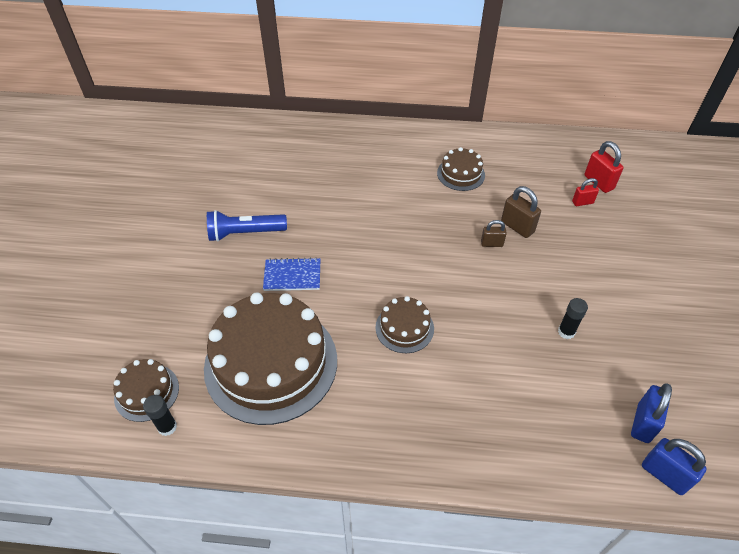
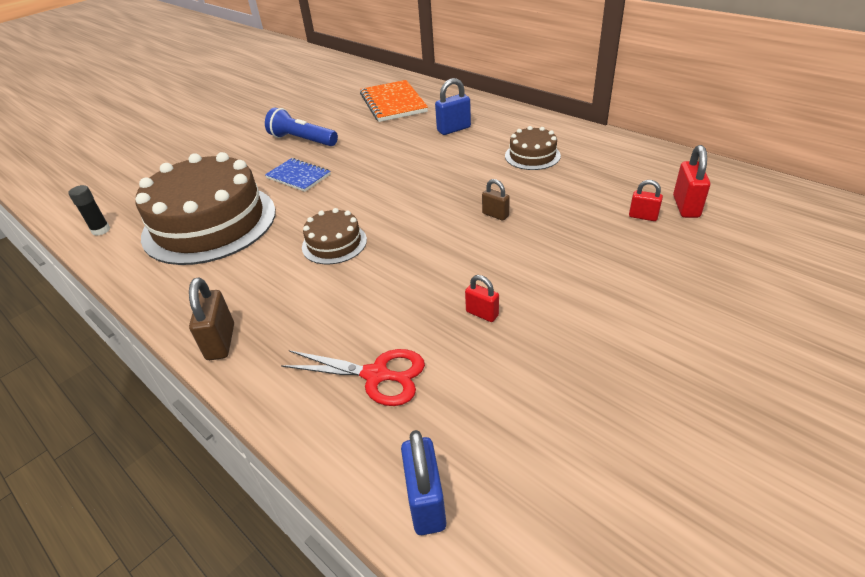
camera: 40 degrees right, 10 degrees down
brown cake [113,359,179,422] -> none
brown padlock [501,186,541,238] -> brown padlock moved to [189,277,234,360]
black glue stick [558,298,588,339] -> red padlock [465,275,499,322]
blue padlock [631,383,672,443] -> blue padlock moved to [435,78,471,135]
none -> red scissors [281,349,425,406]
none -> orange notebook [360,80,428,122]

